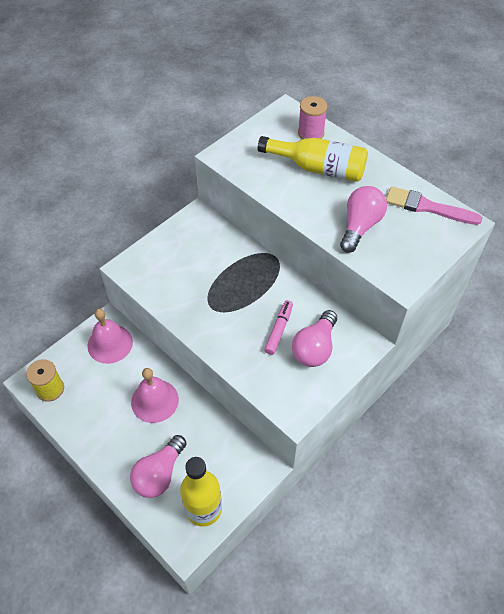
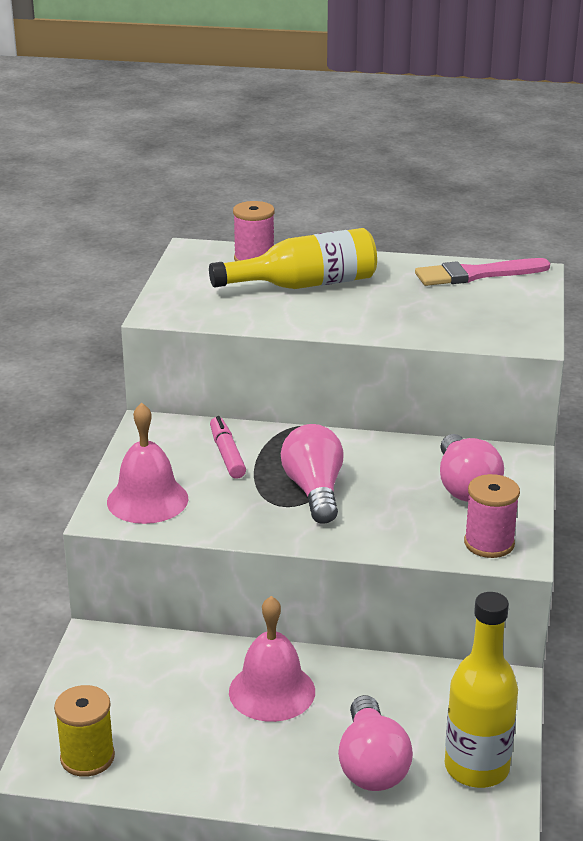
camera: 35 degrees left, 25 degrees down
pink bell [88,309,133,364] -> pink bell moved to [107,403,188,524]
pink marker [264,300,293,355] -> pink marker moved to [210,416,246,479]
pink light bulb [340,186,387,253] -> pink light bulb moved to [281,424,344,524]
none -> pink spool [464,474,520,558]

